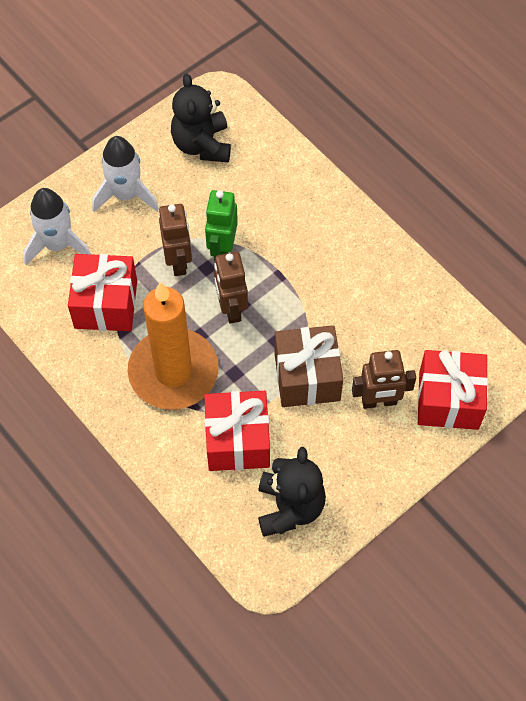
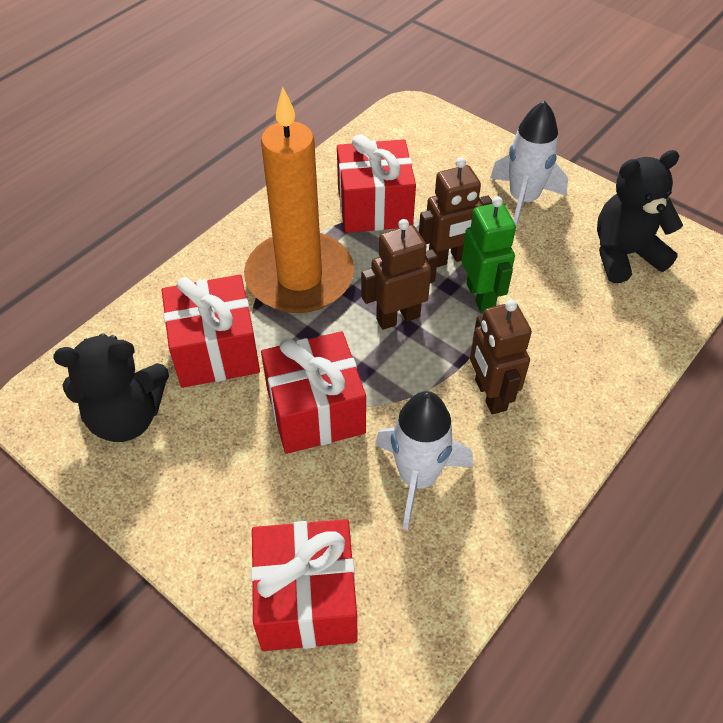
camera: 80 degrees right, 10 degrees down
white rocket [23,188,91,265] -> white rocket moved to [375,391,473,530]
green robot [205,190,238,261] -> green robot turned 75 degrees clockwise [461,196,516,313]
brown gift [274,325,343,407] -> red gift [261,331,366,454]
brown robot [352,350,416,409] -> brown robot moved to [470,300,532,414]

